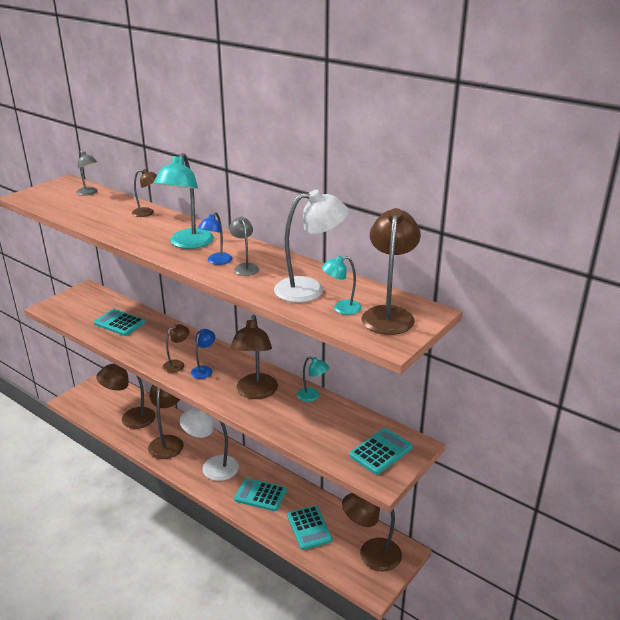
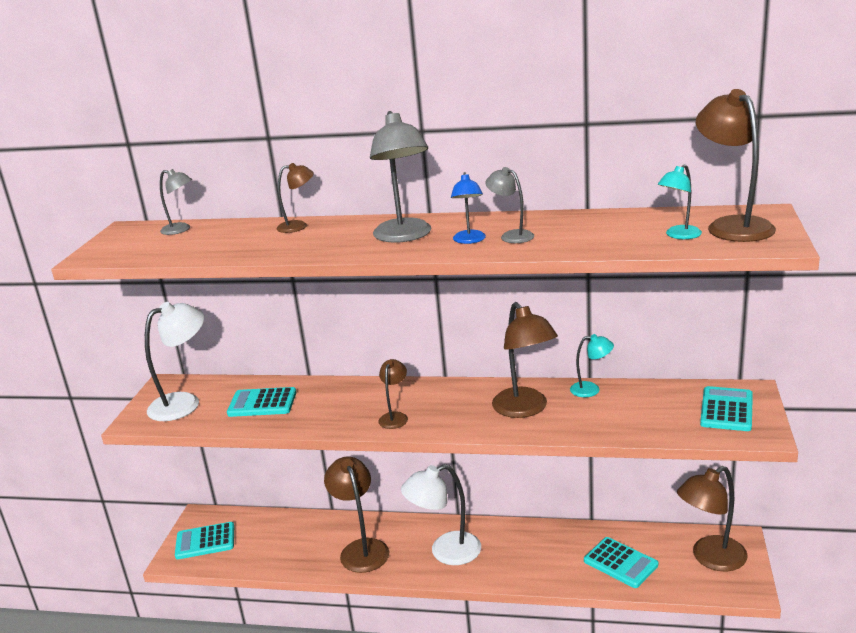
camera: 25 degrees left, 5 degrees down
brown lamp [96,364,155,429] -> none
turquoise lamp [154,153,214,249] -> grey lamp [370,111,431,243]
blue lamp [191,329,215,379] -> none
turquoise calculator [234,478,287,511] -> turquoise calculator moved to [175,522,234,559]
white lamp [274,190,349,303] -> white lamp moved to [145,302,204,421]

